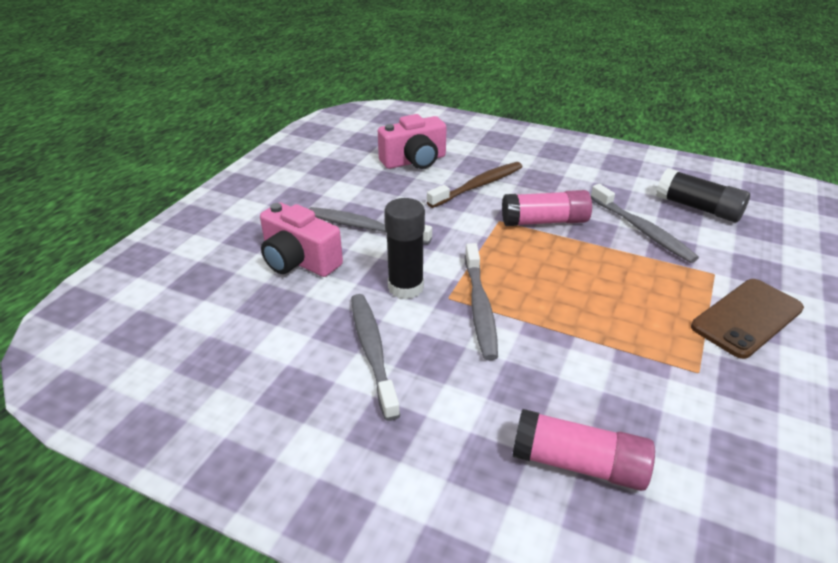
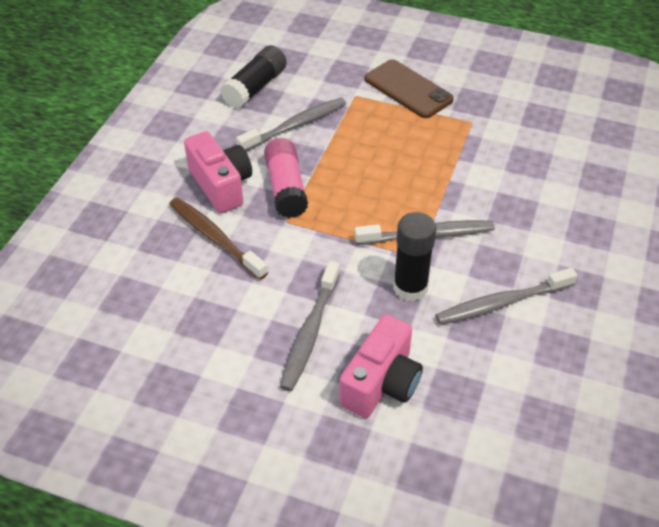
camera: 95 degrees left, 10 degrees up
pink camera [378,114,447,169] -> pink camera moved to [184,131,252,213]
pink glue stick [513,409,655,491] -> none

